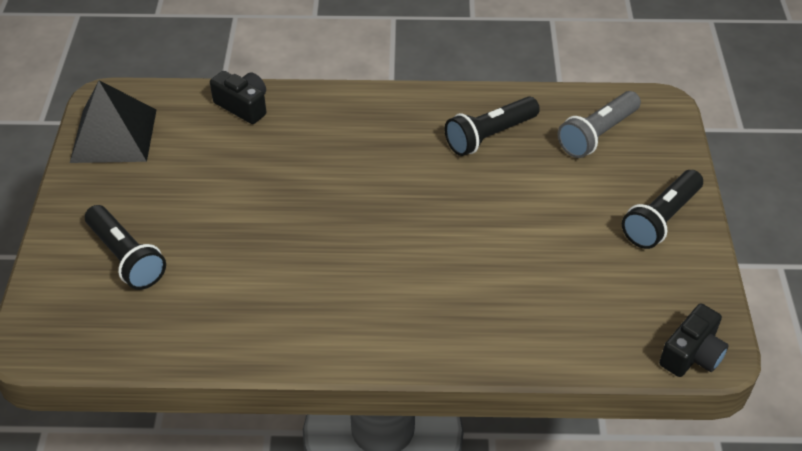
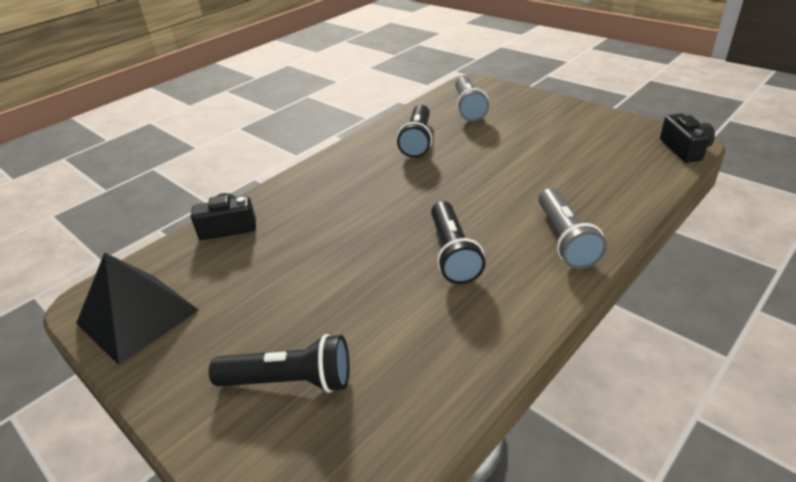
camera: 45 degrees left, 10 degrees down
black flashlight [622,170,703,249] -> black flashlight moved to [431,201,486,284]
none -> grey flashlight [539,188,607,269]

